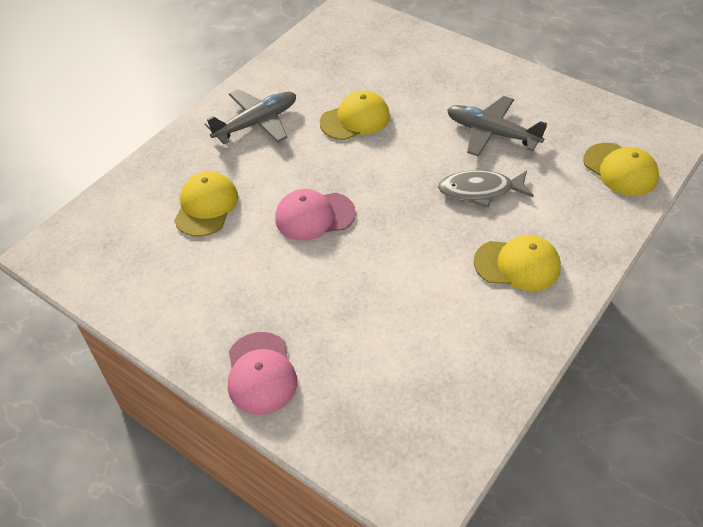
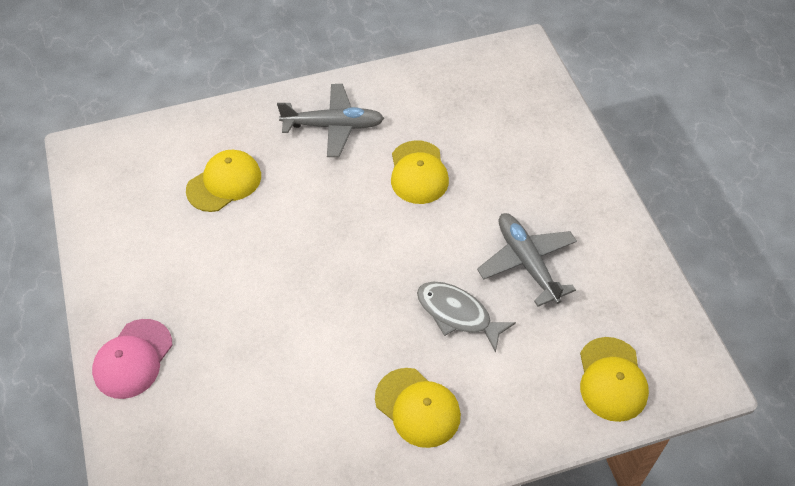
camera: 35 degrees right, 5 degrees up
pink cap [275,189,356,241] -> none
yellow cap [320,91,390,140] -> yellow cap turned 75 degrees clockwise [391,140,449,204]

